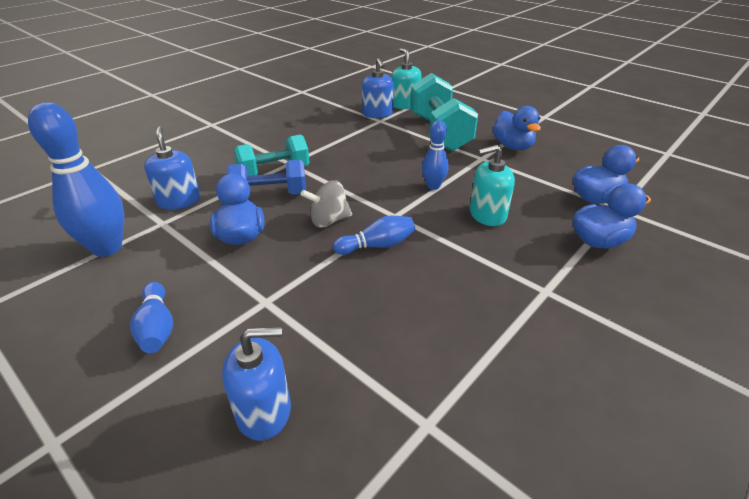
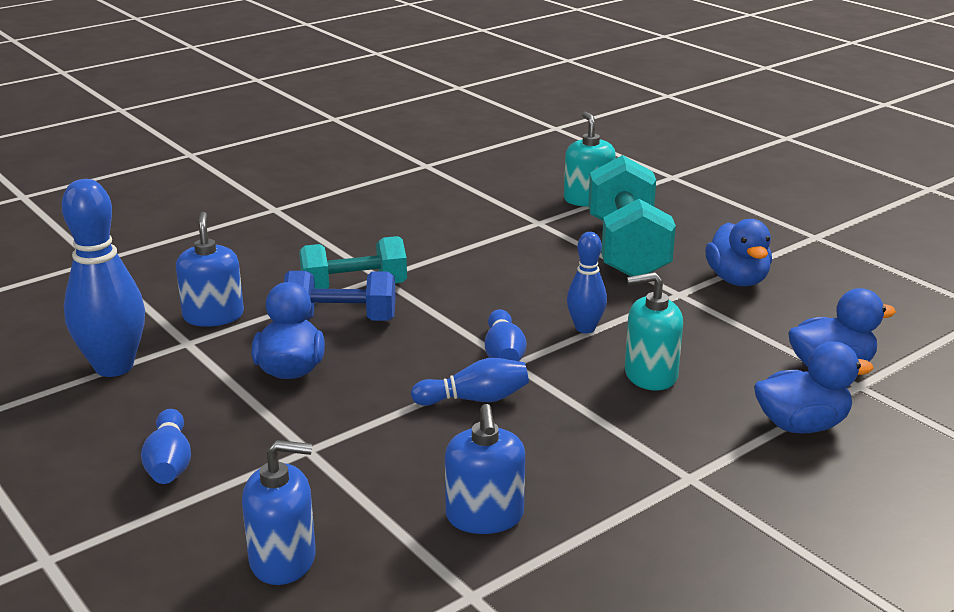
camera: 10 degrees right, 10 degrees down
grey spinning top [301,180,352,228] -> none
blue soap dispenser [362,58,394,118] -> blue soap dispenser moved to [445,404,525,534]
none -> blue bowling pin [485,309,526,361]

